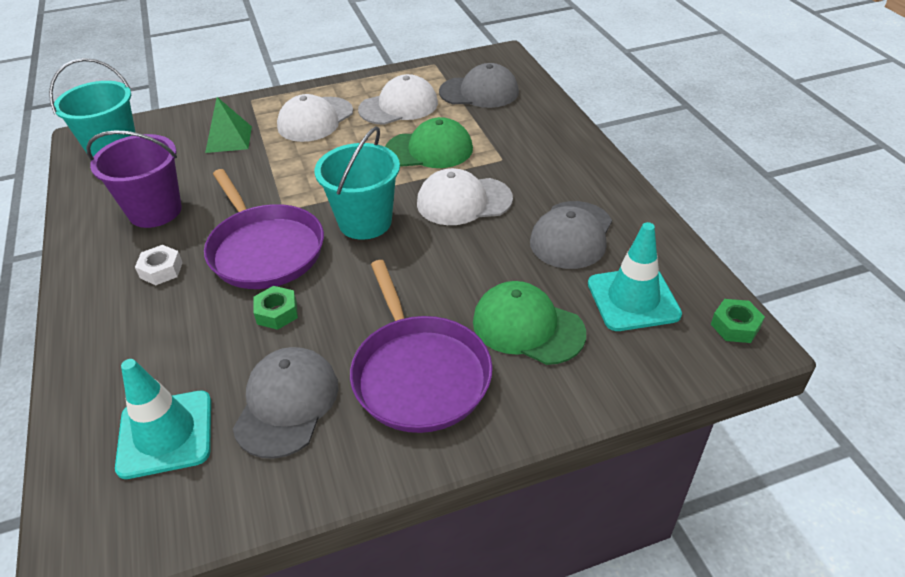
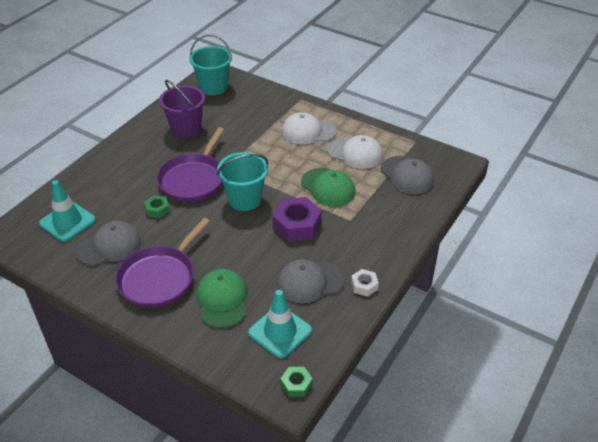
camera: 50 degrees right, 0 degrees up
white nut [135,245,183,285] -> white nut moved to [351,269,379,297]
green pyramid [205,97,252,153] -> none
white cap [417,168,513,225] -> purple nut [272,197,322,242]

